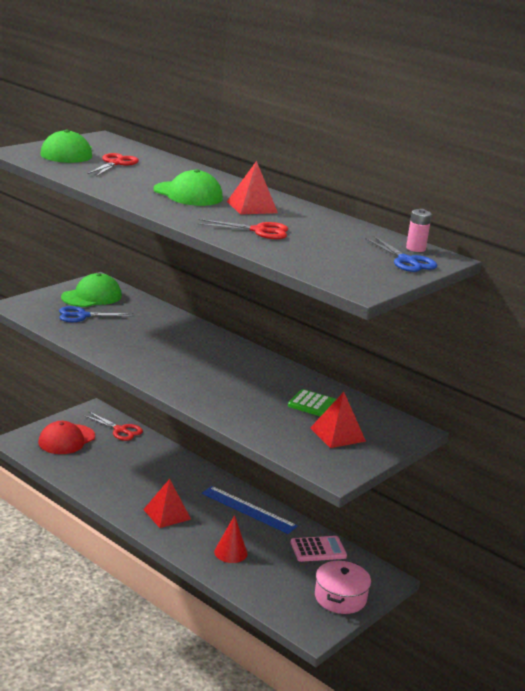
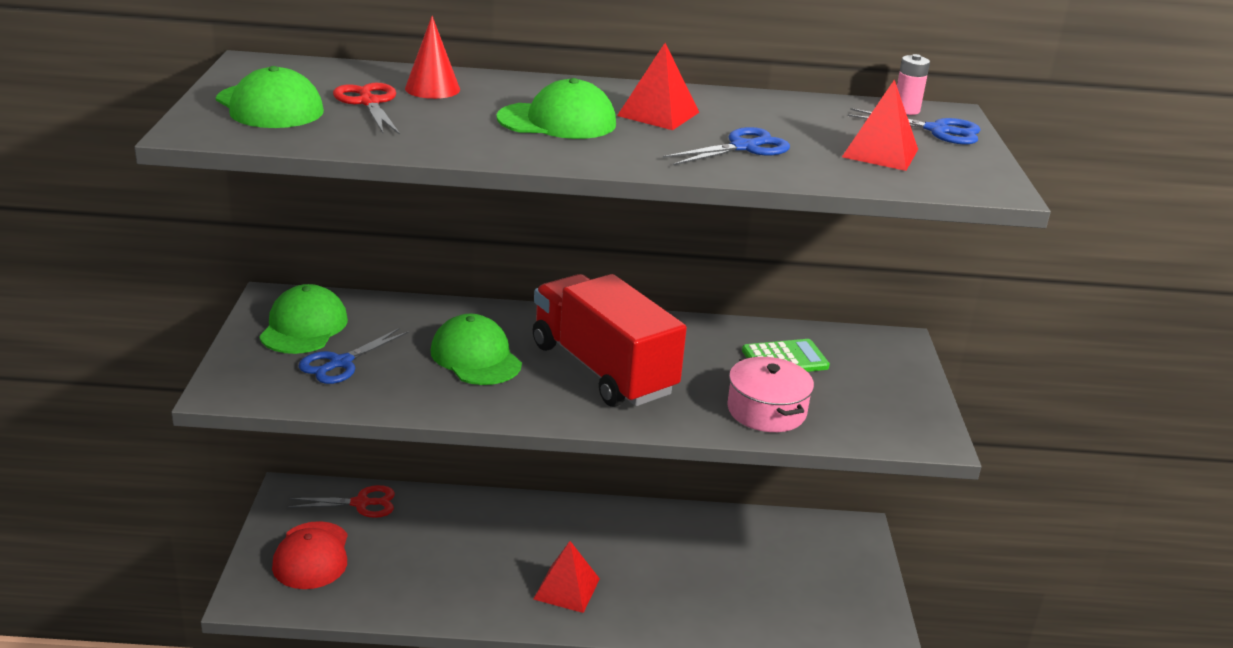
camera: 40 degrees left, 5 degrees up
red scissors [197,219,288,239] -> blue scissors [663,127,790,165]
blue ruler [202,486,298,534] -> none
red cone [214,515,248,563] -> red cone moved to [405,16,460,99]
pink calculator [291,536,347,562] -> none
red pyramid [310,392,366,448] -> red pyramid moved to [842,79,918,171]
pink pot [315,561,371,614] -> pink pot moved to [727,356,814,432]
none -> green cap [431,314,522,385]
none -> red truck [533,274,687,407]

